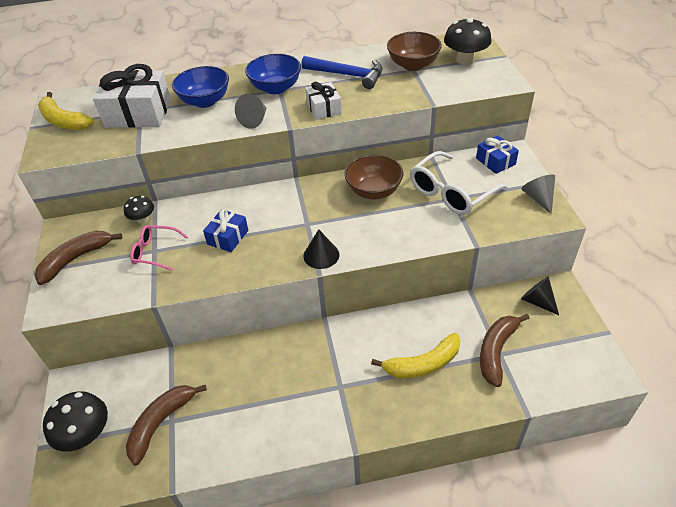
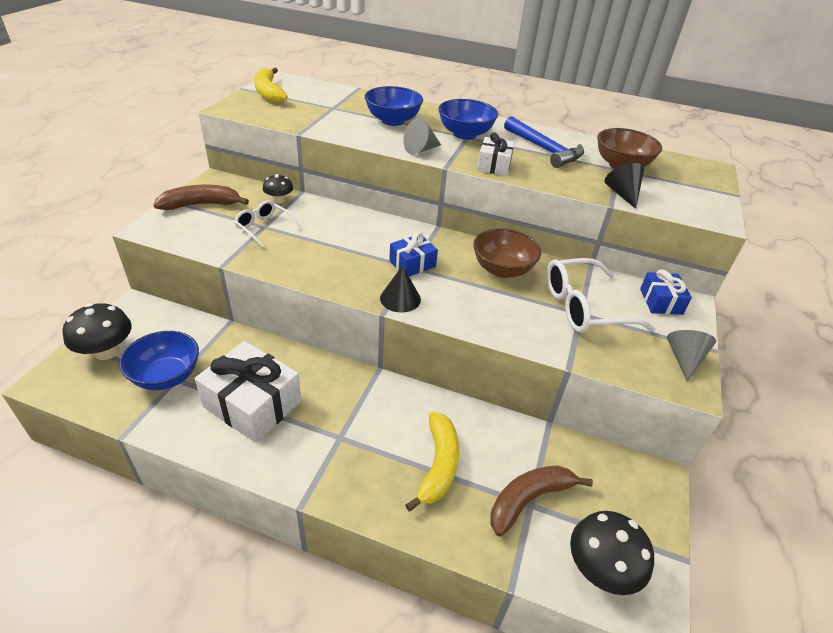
camera: 25 degrees right, 5 degrees down
white gift [93,64,171,128] -> white gift moved to [195,341,302,443]
brown banana [126,385,207,465] -> blue bowl [119,331,199,390]
pink glasses [130,225,188,271] -> white glasses [234,200,300,248]
blue gift [203,209,248,252] -> blue gift moved to [389,232,438,276]
yellow banana [371,333,460,378] -> yellow banana turned 90 degrees counterclockwise [405,412,459,511]
black mushroom [444,17,491,65] -> black mushroom moved to [570,511,654,595]
black cone [521,277,559,315] -> black cone moved to [605,163,644,209]

